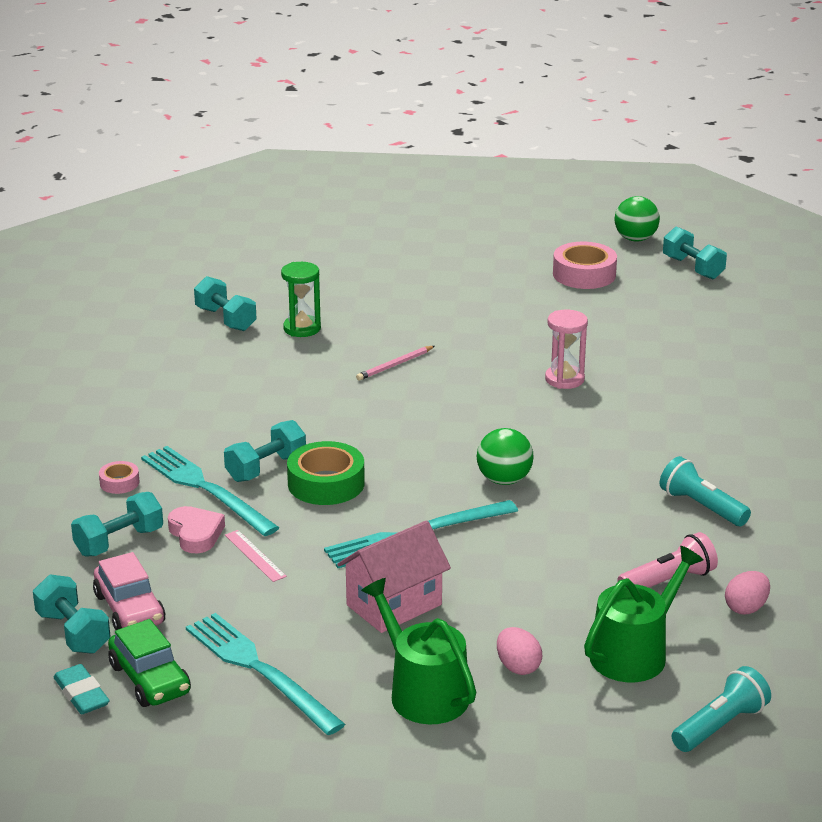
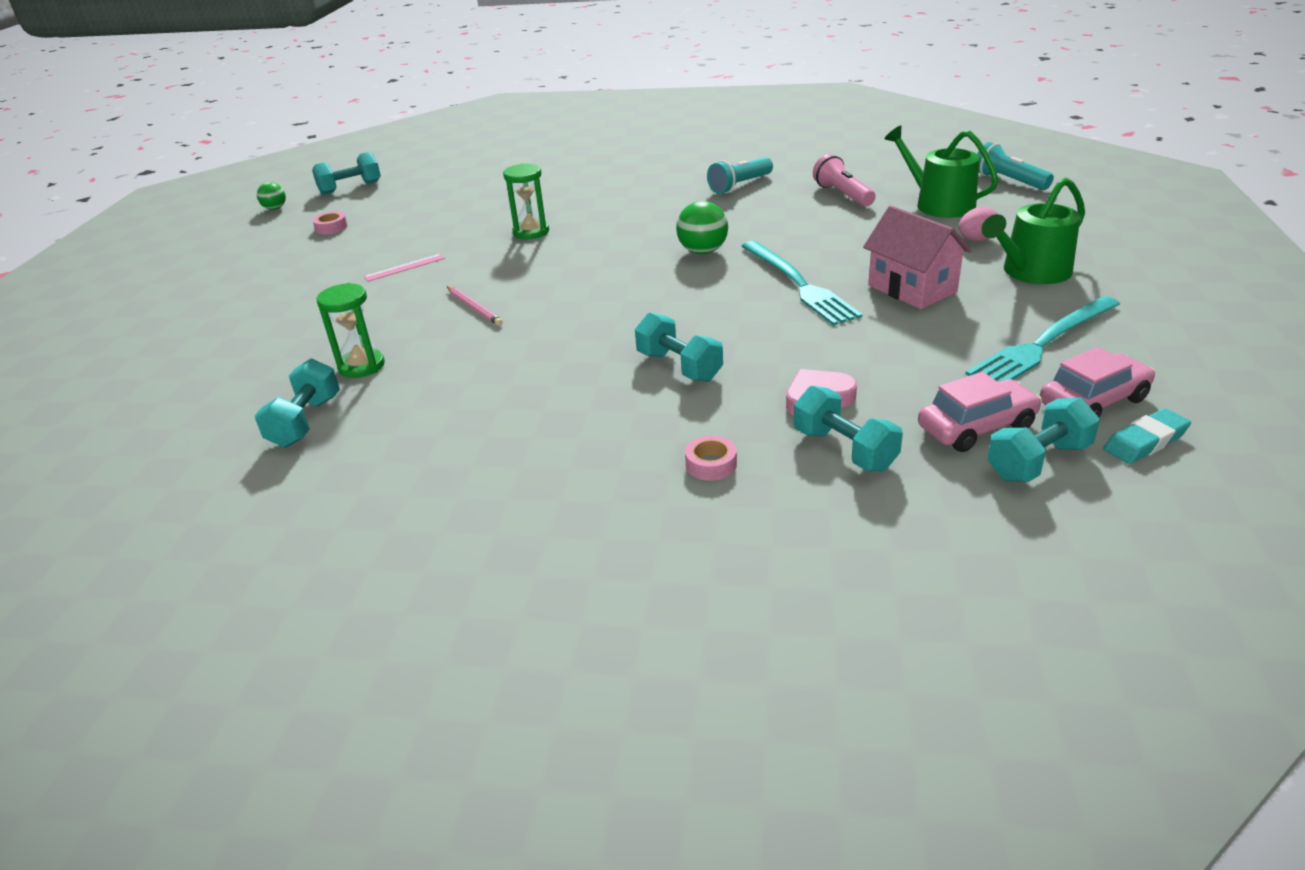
camera: 85 degrees left, 5 degrees up
green car [108,619,191,707] -> pink car [1040,347,1155,417]
turquoise fork [141,446,280,536] -> none
turquoise dumbbell [194,276,257,331] -> turquoise dumbbell turned 45 degrees counterclockwise [254,358,340,447]
pink ruler [225,530,287,582] -> pink ruler moved to [364,254,445,282]
green tape [287,441,365,505] -> none
pink hourglass [545,310,588,389] -> green hourglass [503,163,549,239]
pink tape [553,242,617,289] -> pink tape [312,211,348,234], size x0.51
green ball [614,196,660,242] -> green ball [257,182,286,210], size x0.62
pink egg [725,571,770,615] -> none

